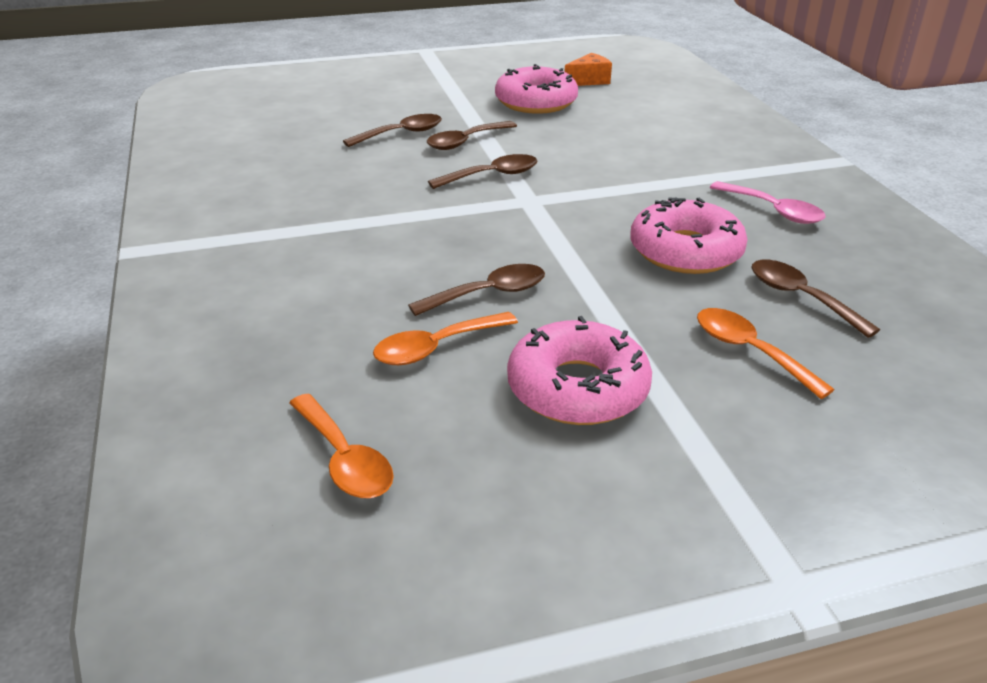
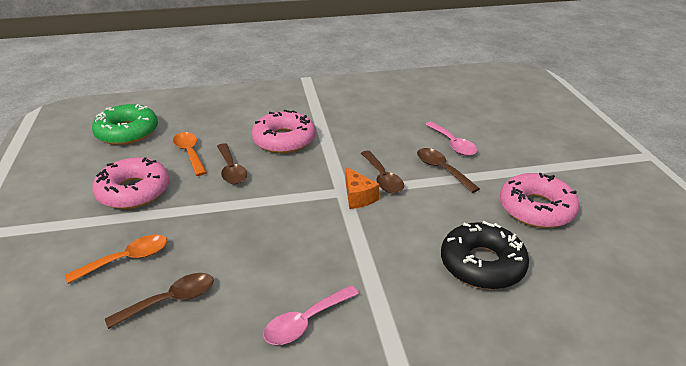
camera: 95 degrees right, 0 degrees up
orange spoon [289,393,394,498] -> green donut [92,104,158,145]
brown spoon [343,114,442,147] -> pink spoon [425,121,477,156]
orange cheese [565,53,612,86] -> orange cheese moved to [346,167,379,209]
pink donut [630,197,748,274] -> pink donut moved to [251,110,315,153]
none -> black donut [441,221,529,290]

